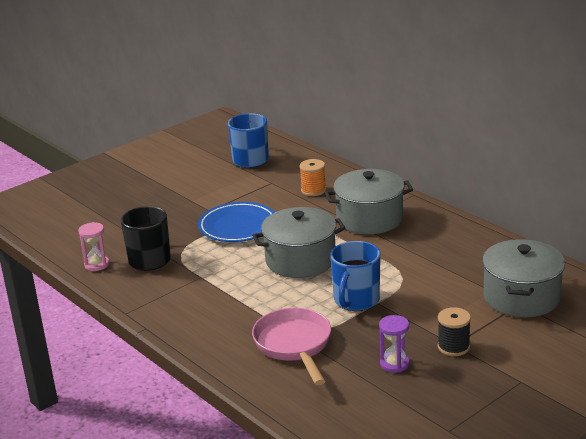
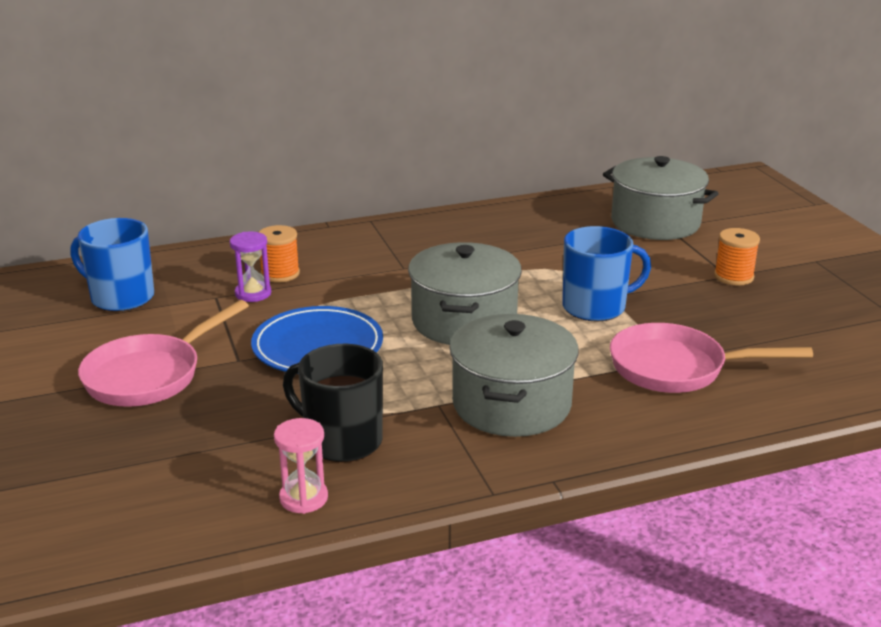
camera: 70 degrees left, 0 degrees up
grey pot [325,169,413,234] -> grey pot moved to [449,314,579,437]
blue mug [330,241,380,311] -> blue mug turned 60 degrees counterclockwise [562,226,651,321]
purple hourglass [379,315,410,373] -> purple hourglass moved to [230,232,271,302]
black spool [438,307,471,356] -> orange spool [714,228,760,286]
none -> pink pan [78,300,249,407]

